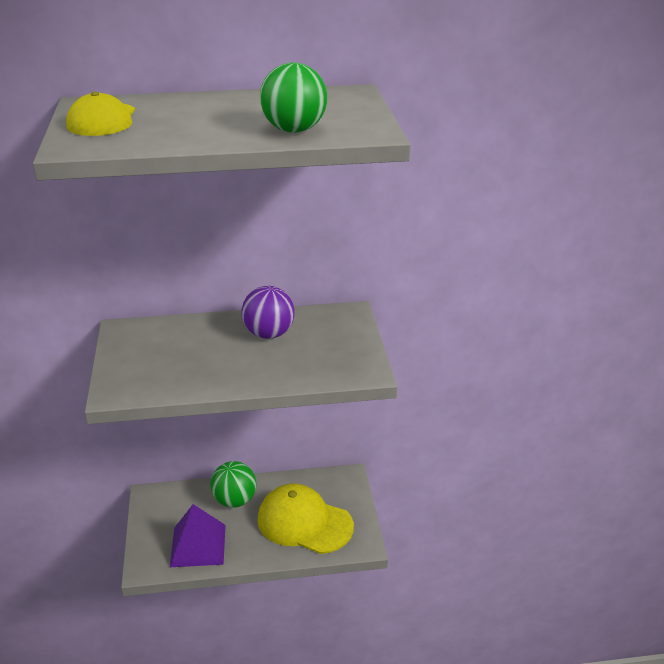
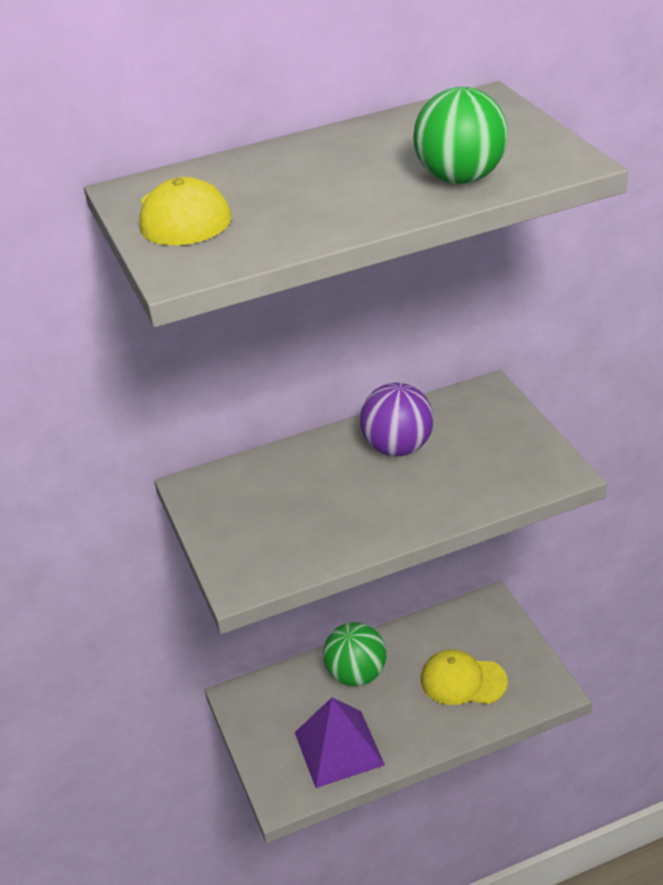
camera: 10 degrees left, 5 degrees up
yellow cap [257,484,354,554] -> yellow cap [421,649,508,705], size x0.64

